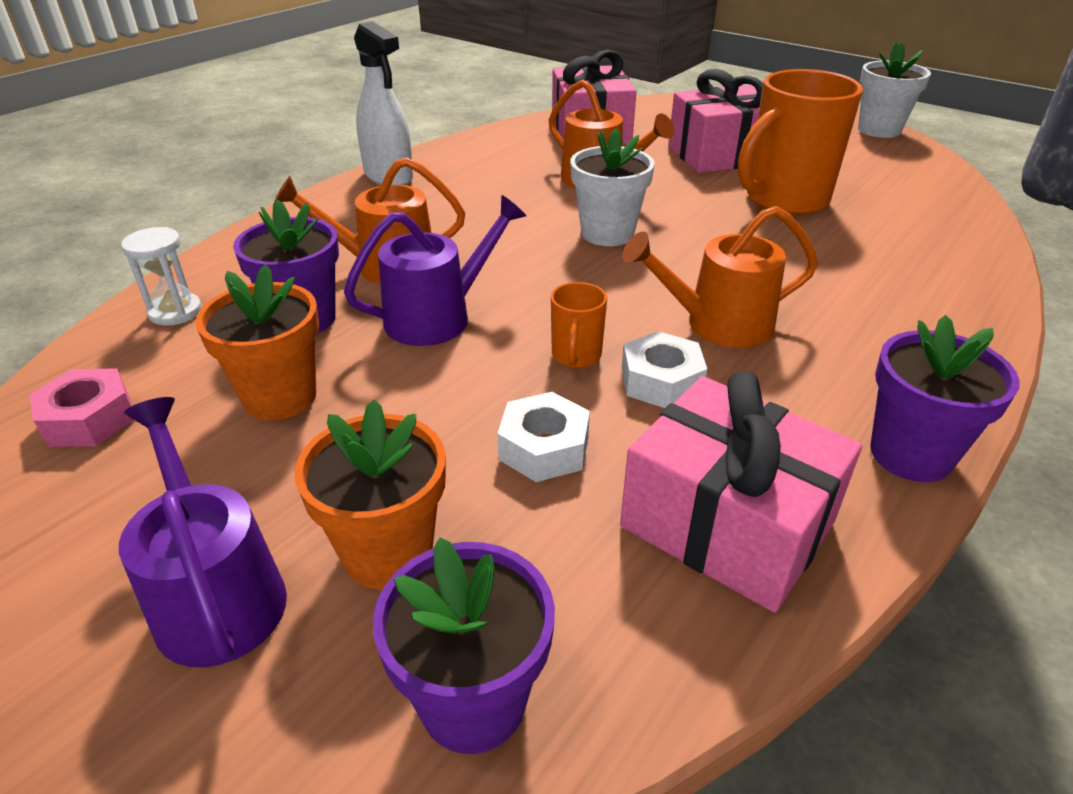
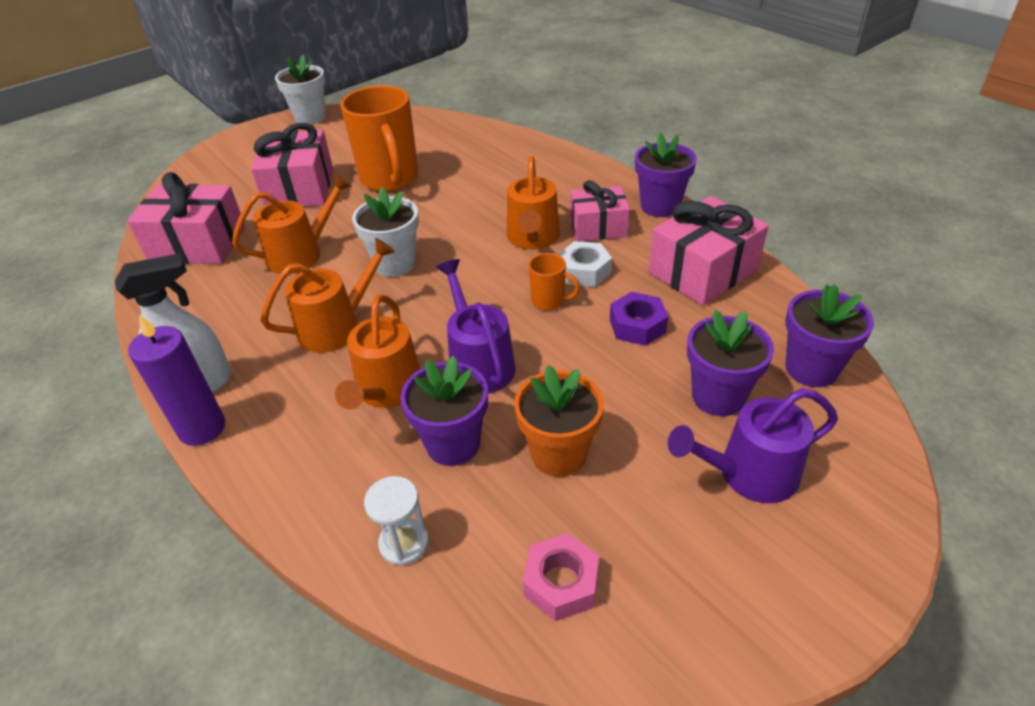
camera: 75 degrees left, 5 degrees up
orange flower pot [294,399,446,589] -> purple flower pot [687,310,774,416]
white nut [497,392,590,482] -> purple nut [610,292,668,346]
none -> purple candle [128,314,225,446]
none -> orange watering can [261,238,395,353]
none -> pink gift [570,180,630,241]

